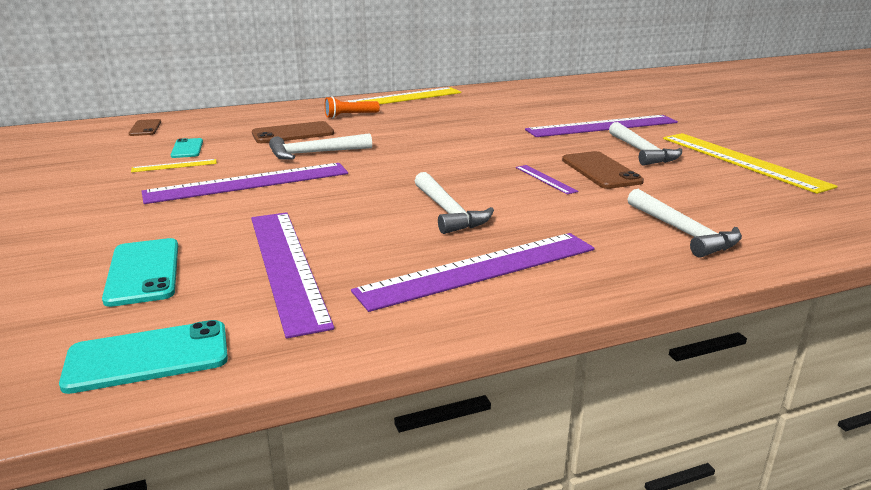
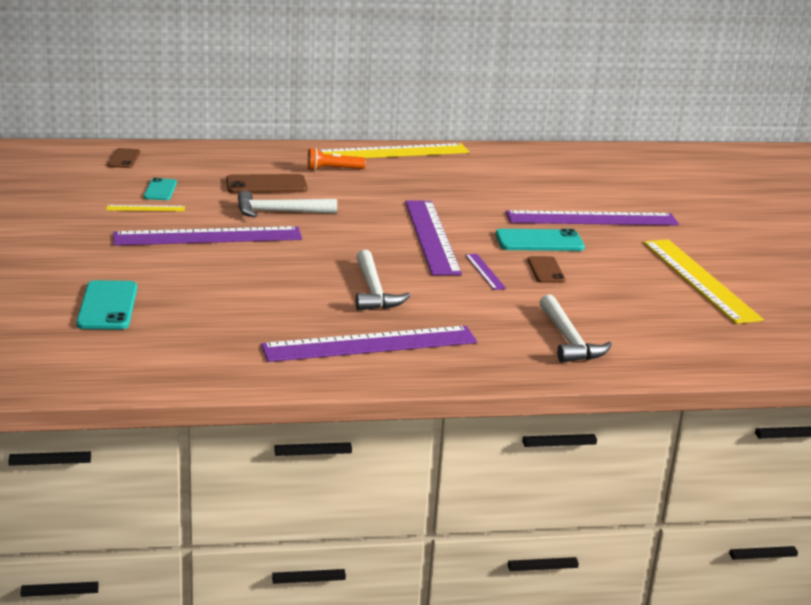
camera: 10 degrees right, 0 degrees up
turquoise phone [59,320,228,394] -> turquoise phone moved to [496,229,585,251]
purple ruler [251,212,334,339] -> purple ruler moved to [405,201,462,275]
brown phone [562,151,644,189] -> brown phone [527,256,566,283], size x0.63
white hammer [609,122,682,166] -> none

